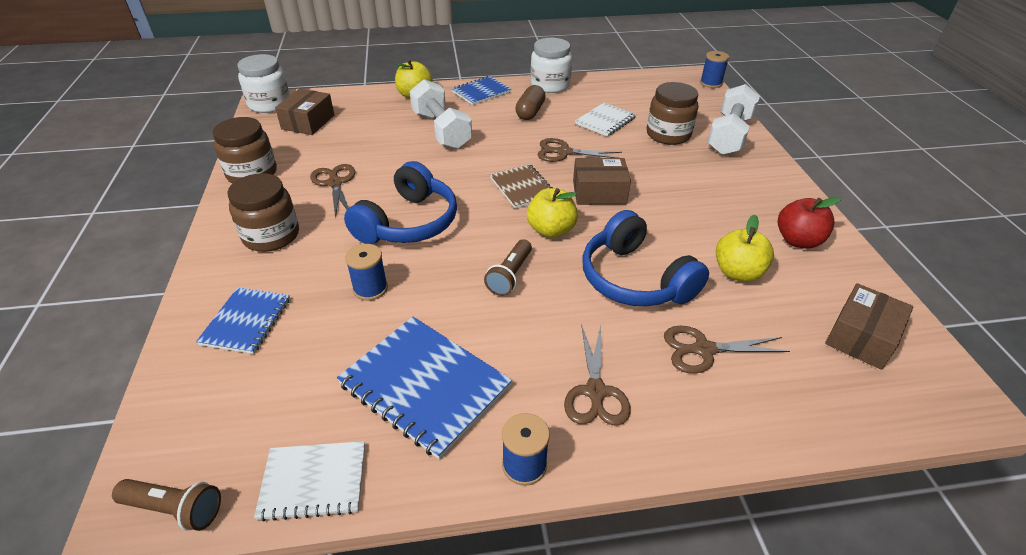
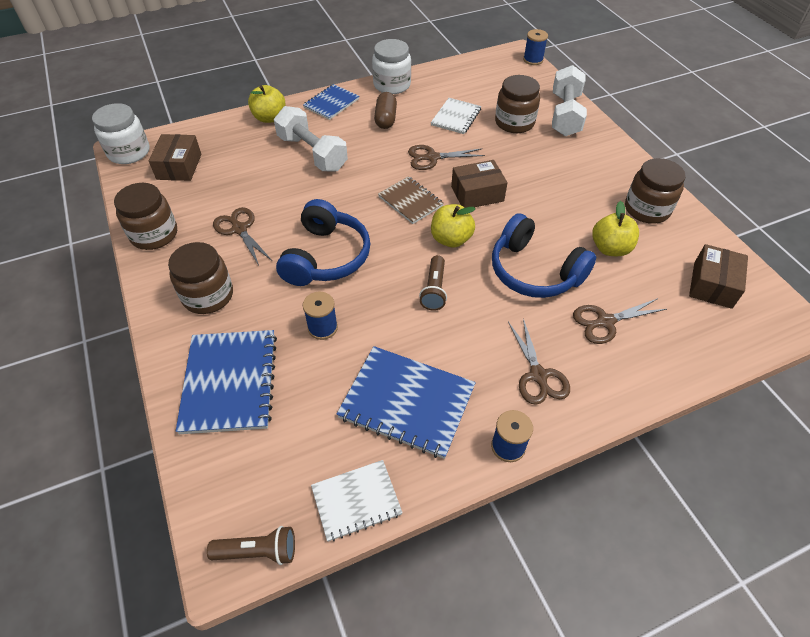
camera: 15 degrees left, 10 degrees up
blue notebook [196,287,290,354] -> blue notebook [176,330,277,434], size x1.64
red apple [778,197,841,249] -> brown jar [625,158,686,224]

